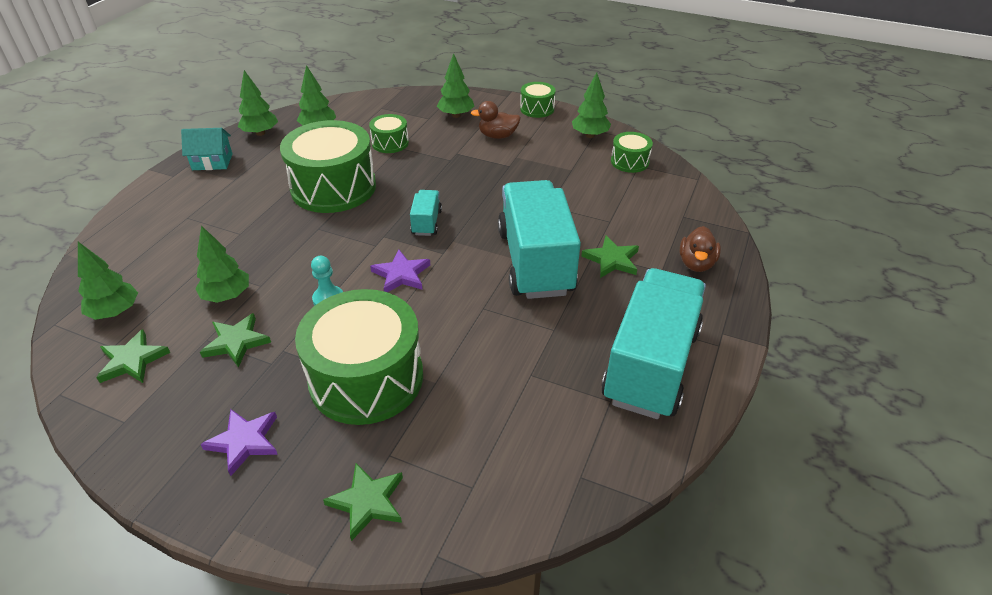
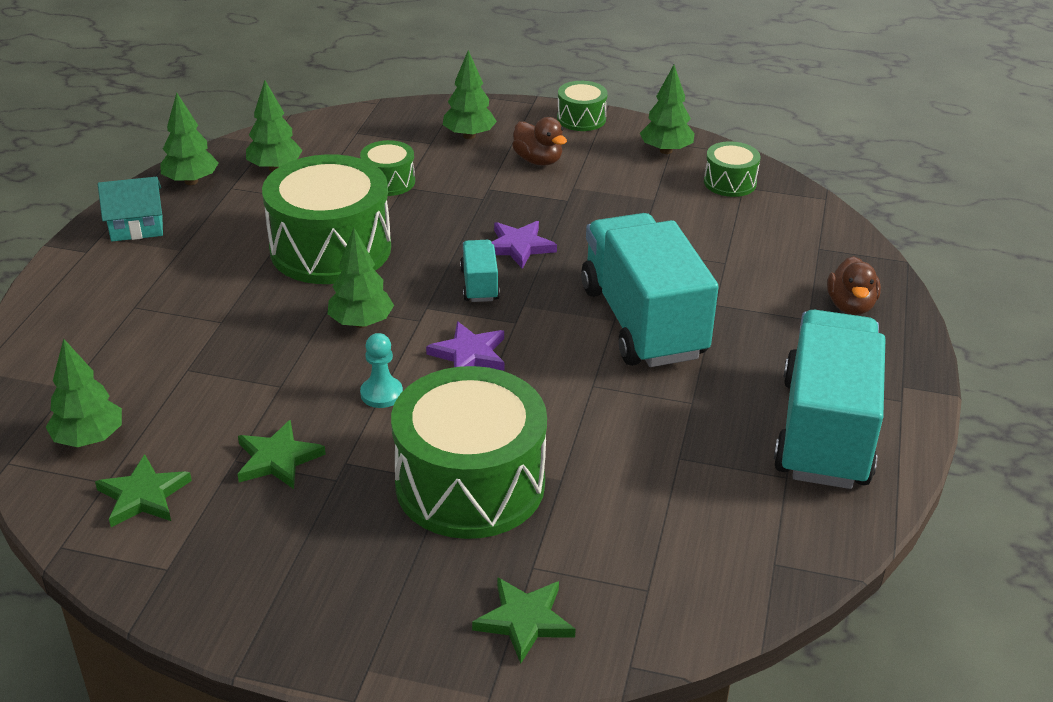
camera: 10 degrees left, 5 degrees down
green tree [195,225,249,303] -> green tree moved to [328,228,394,328]
purple star [200,409,278,476] -> purple star moved to [492,221,557,269]
brown duck [471,101,521,139] -> brown duck turned 120 degrees counterclockwise [512,117,567,166]
green star [581,236,639,278] -> none

